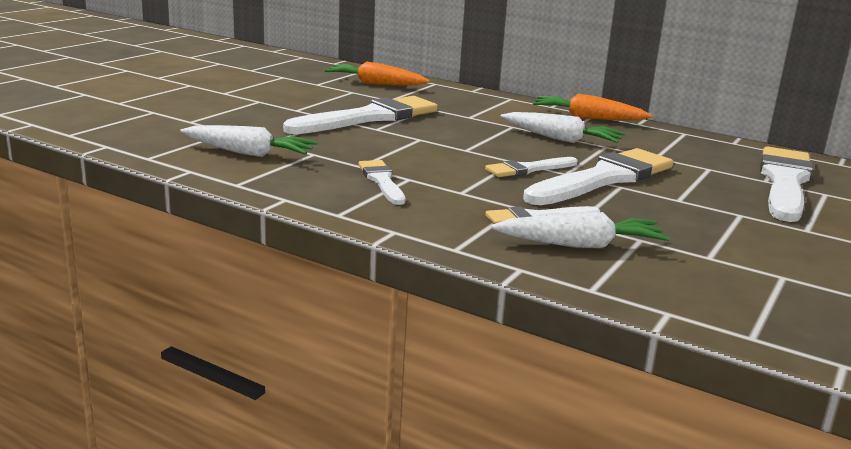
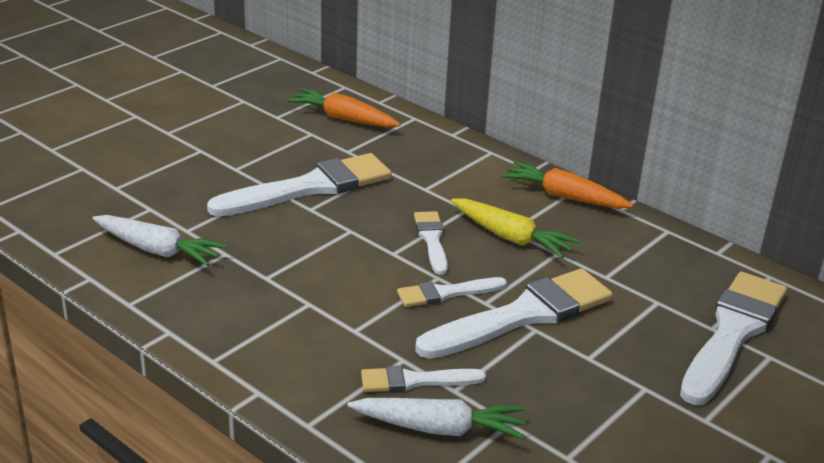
camera: 10 degrees right, 10 degrees up
white brush [358,160,405,205] -> white brush moved to [414,211,448,275]
white carrot [501,112,626,143] -> yellow carrot [451,198,581,259]

